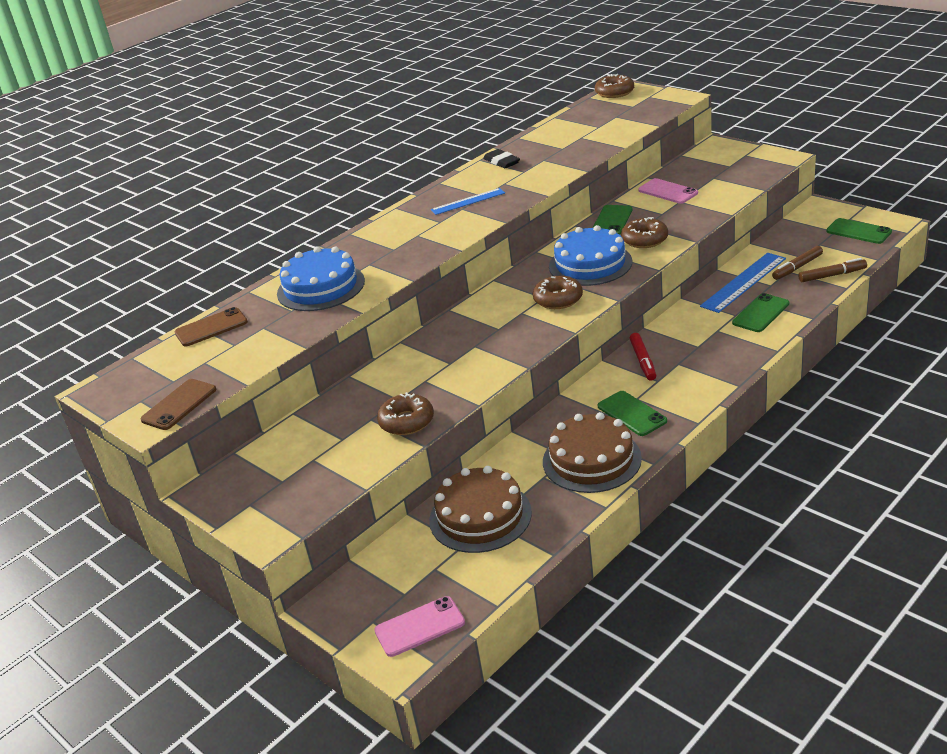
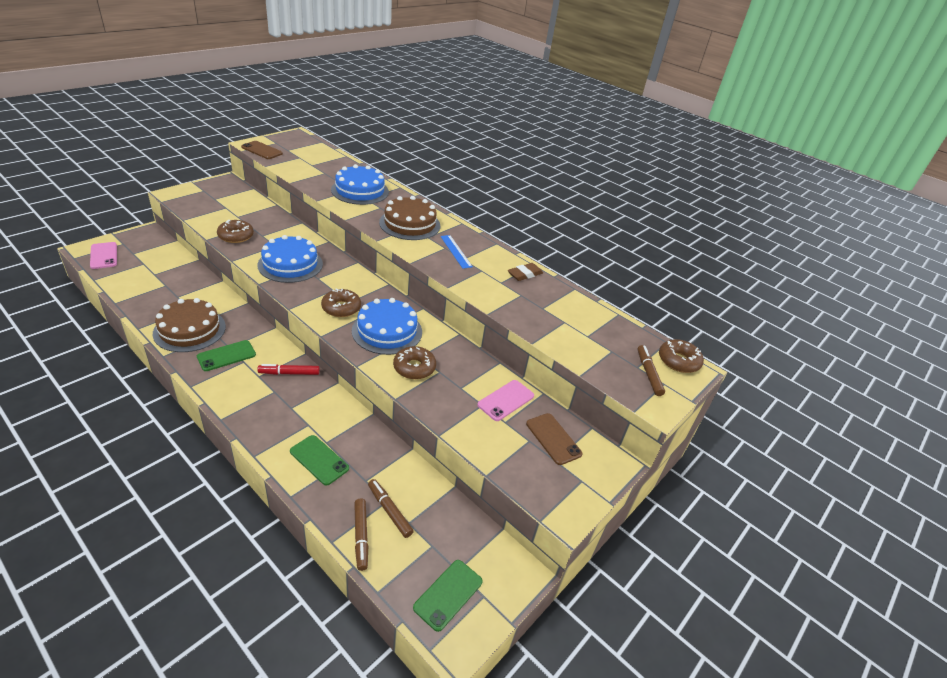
camera: 80 degrees right, 5 degrees up
brown phone [175,307,248,347] -> brown phone moved to [526,413,582,465]
brown cake [429,466,532,553] -> brown cake moved to [379,196,440,240]
black eraser [483,149,520,169] -> brown eraser [508,263,543,281]
green phone [592,205,633,235] -> none
blue ruler [700,253,786,313] -> none
none -> blue cake [257,235,323,283]
none -> brown marker [637,345,665,396]

